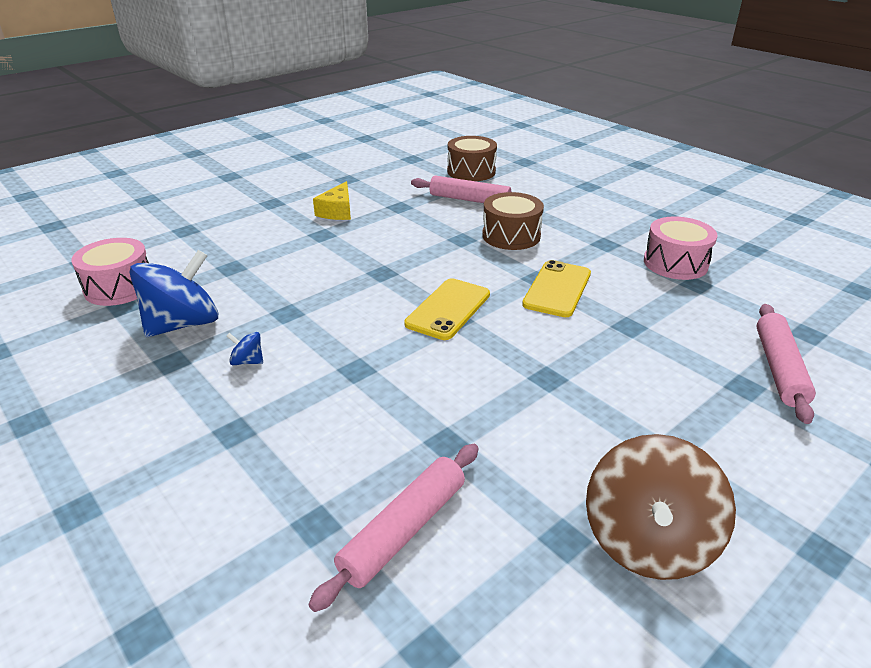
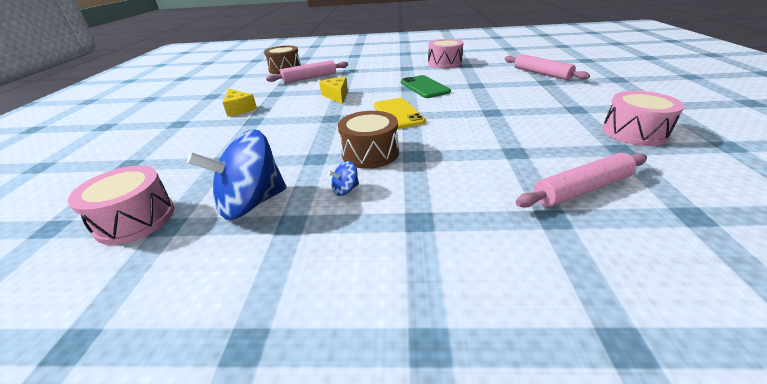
camera: 45 degrees left, 0 degrees up
blue spinning top [129,250,218,337] -> blue spinning top turned 120 degrees counterclockwise [187,130,287,220]
pink rolling pin [308,444,479,612] -> pink rolling pin turned 75 degrees clockwise [516,153,647,208]
brown drum [482,192,544,250] -> brown drum moved to [338,111,399,169]
yellow phone [522,260,591,317] -> green phone [401,75,451,98]
brown spinning top [586,434,736,580] -> pink drum [602,91,684,146]
none -> yellow cheese [319,77,348,104]

